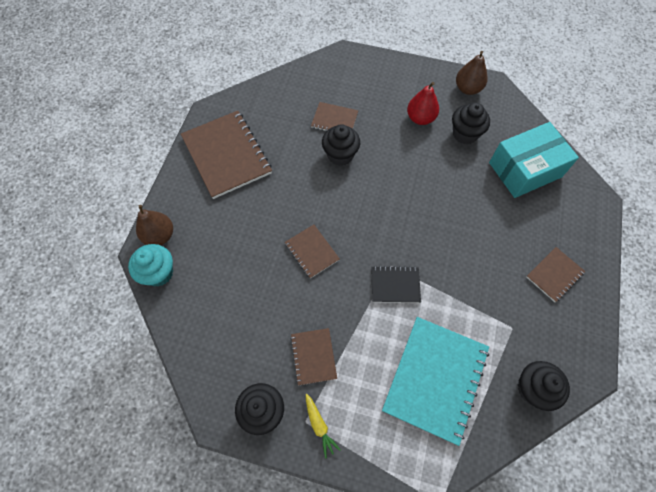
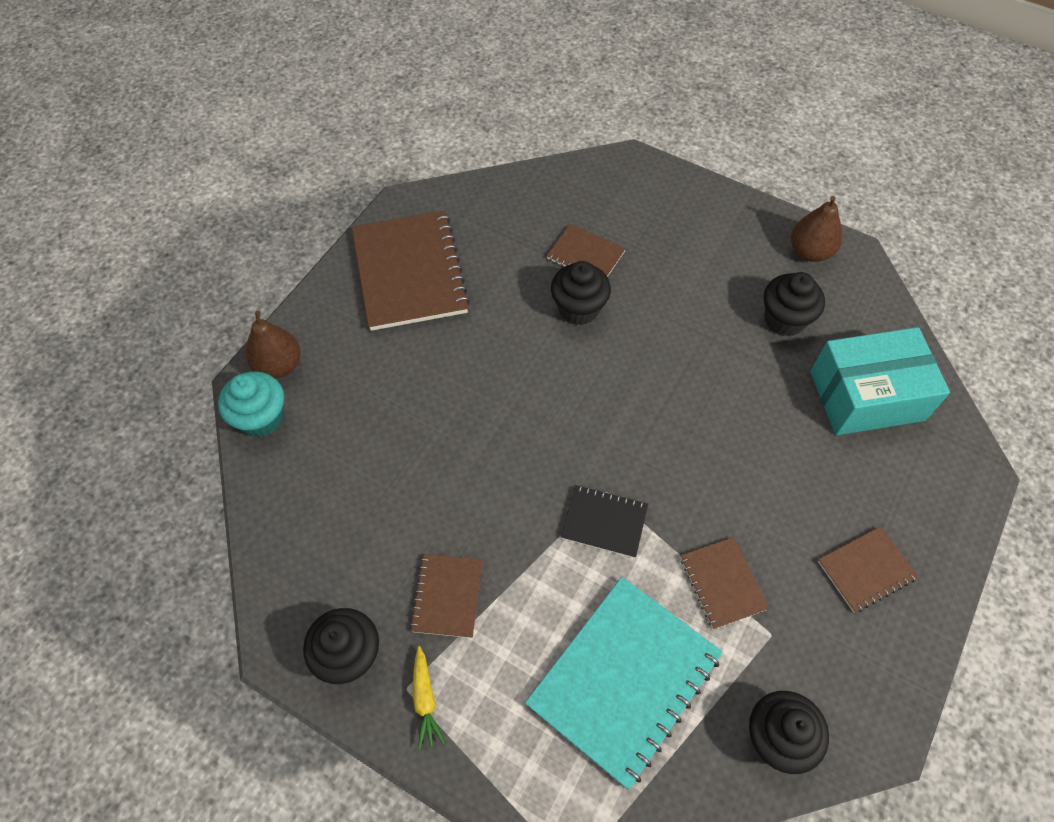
camera: 15 degrees right, 5 degrees down
brown notebook [285,225,340,279] -> brown notebook moved to [680,537,770,630]
red pear [407,82,439,125] -> none

